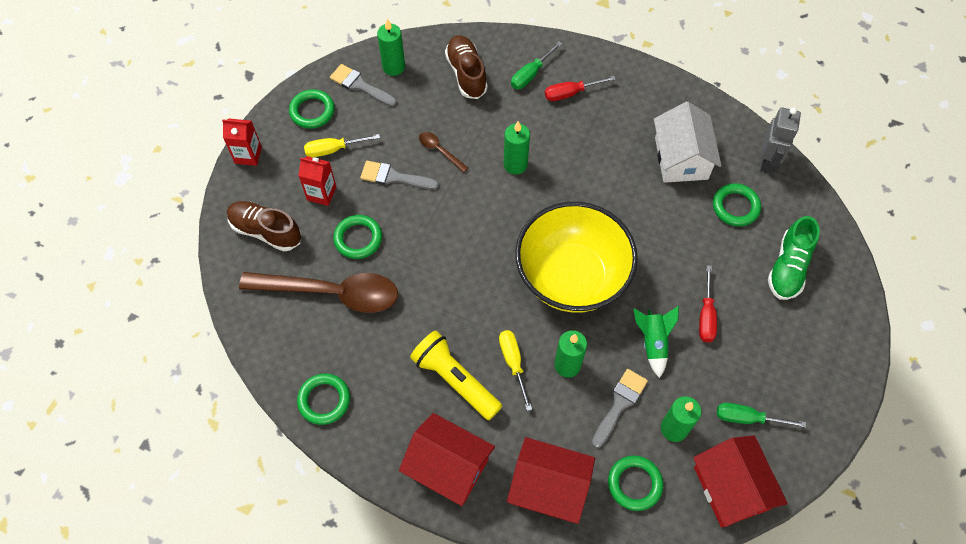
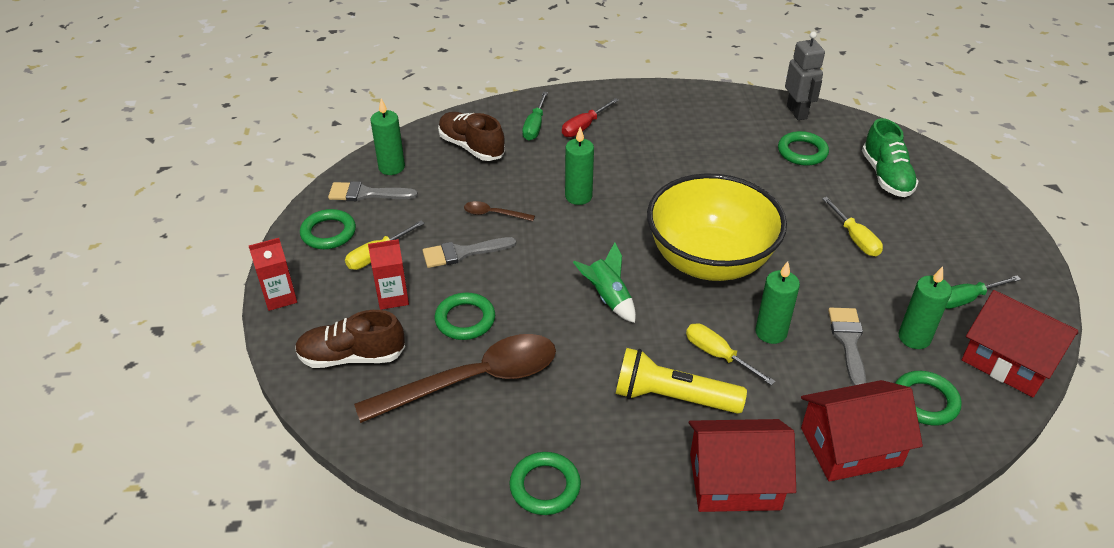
camera: 30 degrees left, 20 degrees down
green rocket [634,306,679,378] -> green rocket moved to [573,242,636,323]
white house [654,102,722,183] -> none
red screwdriver [699,265,717,342] -> yellow screwdriver [822,197,883,257]

